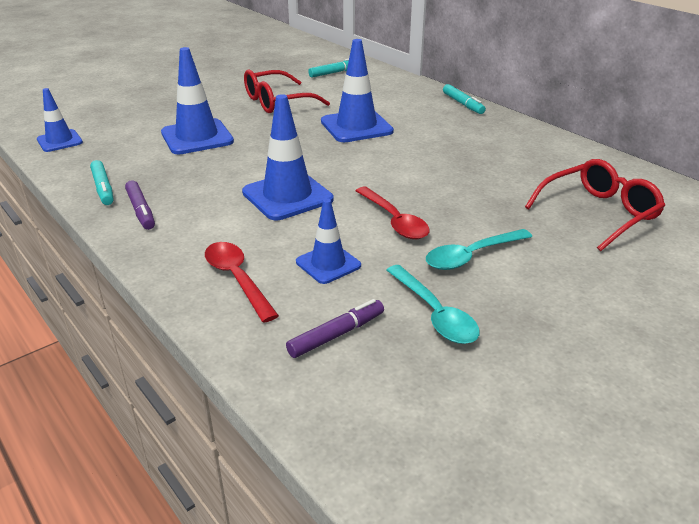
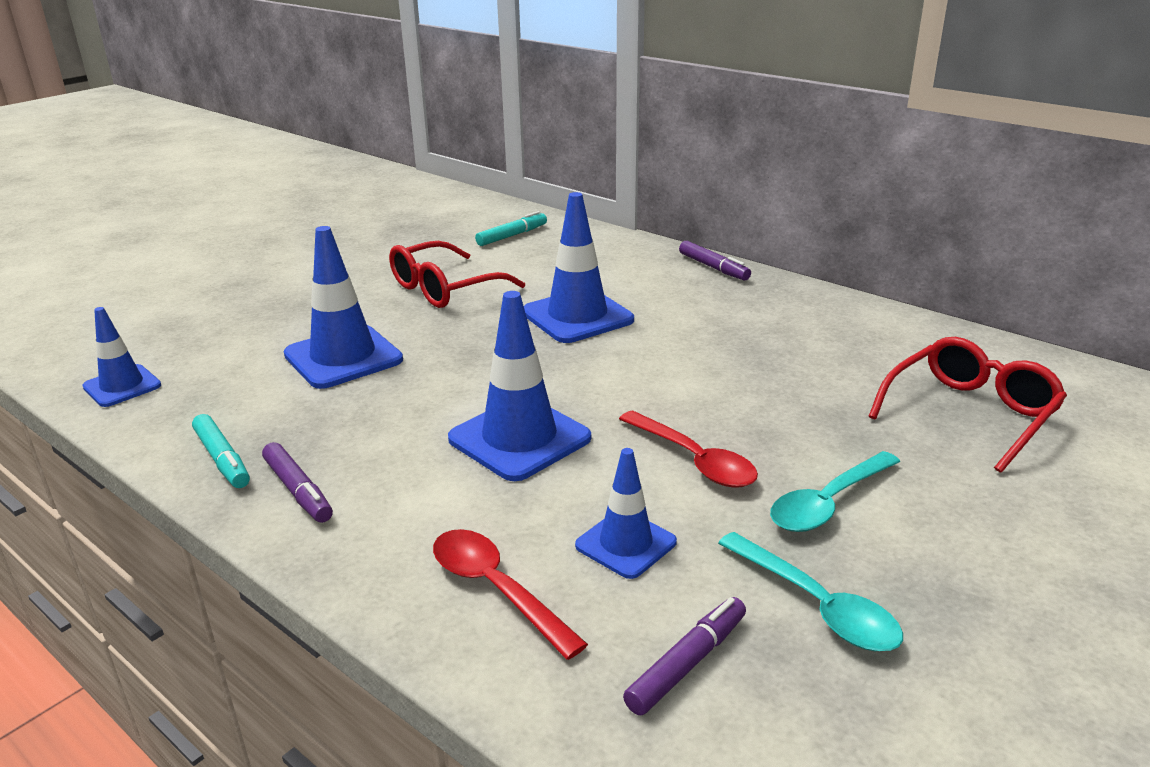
camera: 10 degrees left, 5 degrees down
turquoise marker [443,84,486,114] -> purple marker [679,241,751,280]

